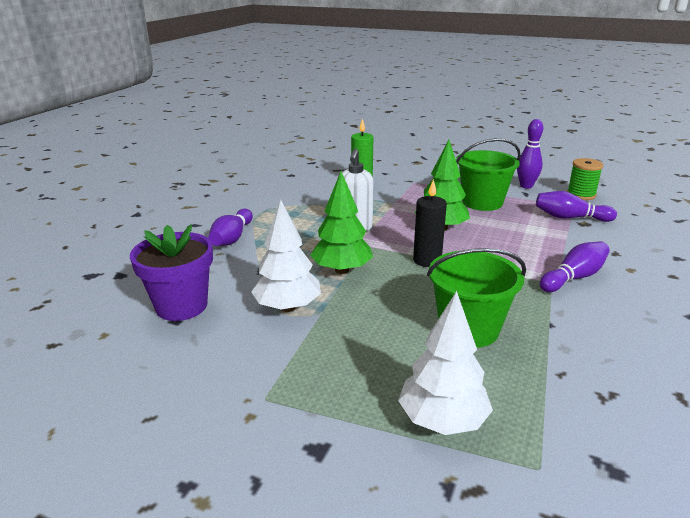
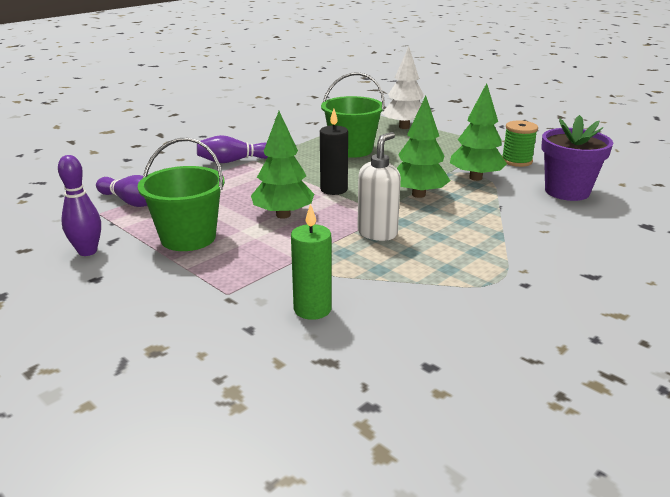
camera: 160 degrees left, 0 degrees up
purple bowling pin [208,209,253,246] -> none
white tree [251,200,321,312] -> green tree [450,83,507,181]
green spool [567,158,603,200] -> green spool moved to [502,120,538,167]

